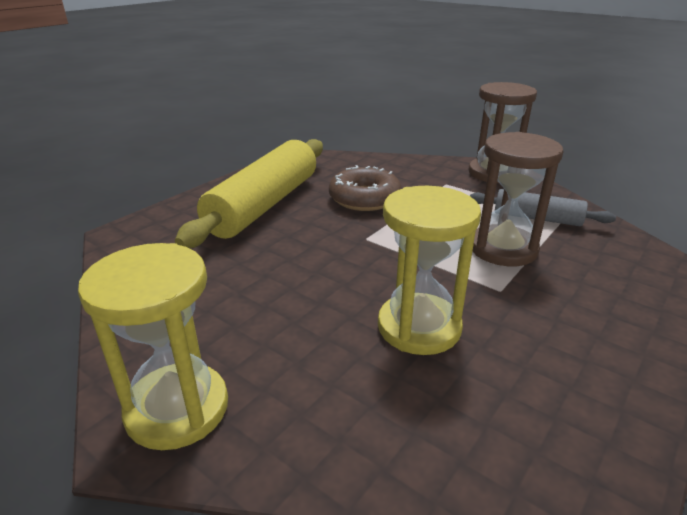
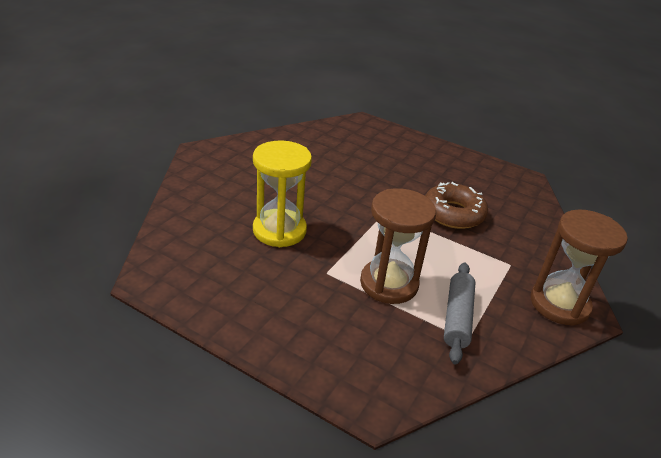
camera: 80 degrees right, 5 degrees up
yellow hourglass [78,243,228,450] -> none
yellow rolling pin [175,139,323,248] -> none

